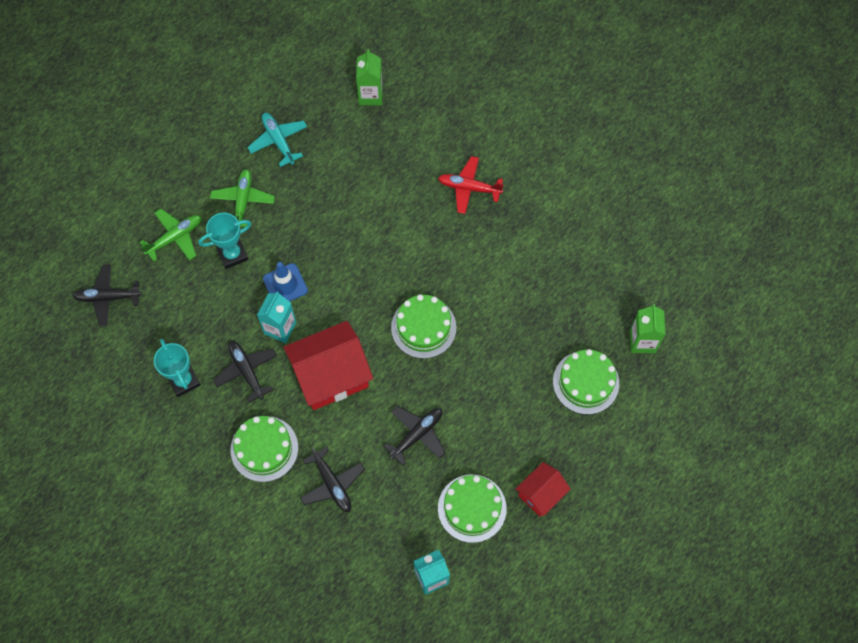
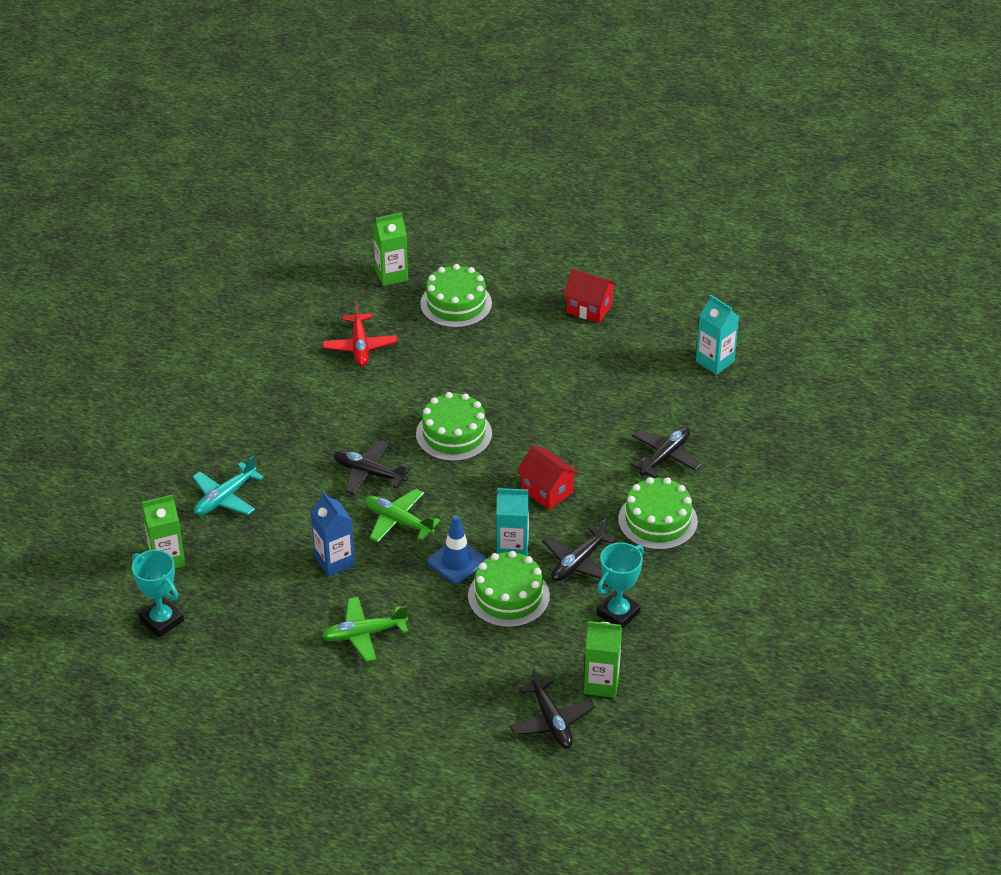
camera: 110 degrees left, 25 degrees down
green plane [140,209,202,261] -> green plane moved to [365,489,440,542]
turquoise trophy [198,213,251,269] -> turquoise trophy moved to [132,550,184,637]
turquoise plane [247,113,307,167] -> turquoise plane moved to [192,456,264,515]
red house [283,321,373,410] -> red house [517,445,579,510], size x0.56
black plane [383,406,446,465] -> black plane moved to [334,440,411,495]
red plane [438,156,504,214] -> red plane moved to [323,301,398,366]
green cake [438,475,507,543] -> green cake moved to [468,551,550,628]
none -> blue carton [310,491,355,577]
none -> green carton [584,621,622,698]

